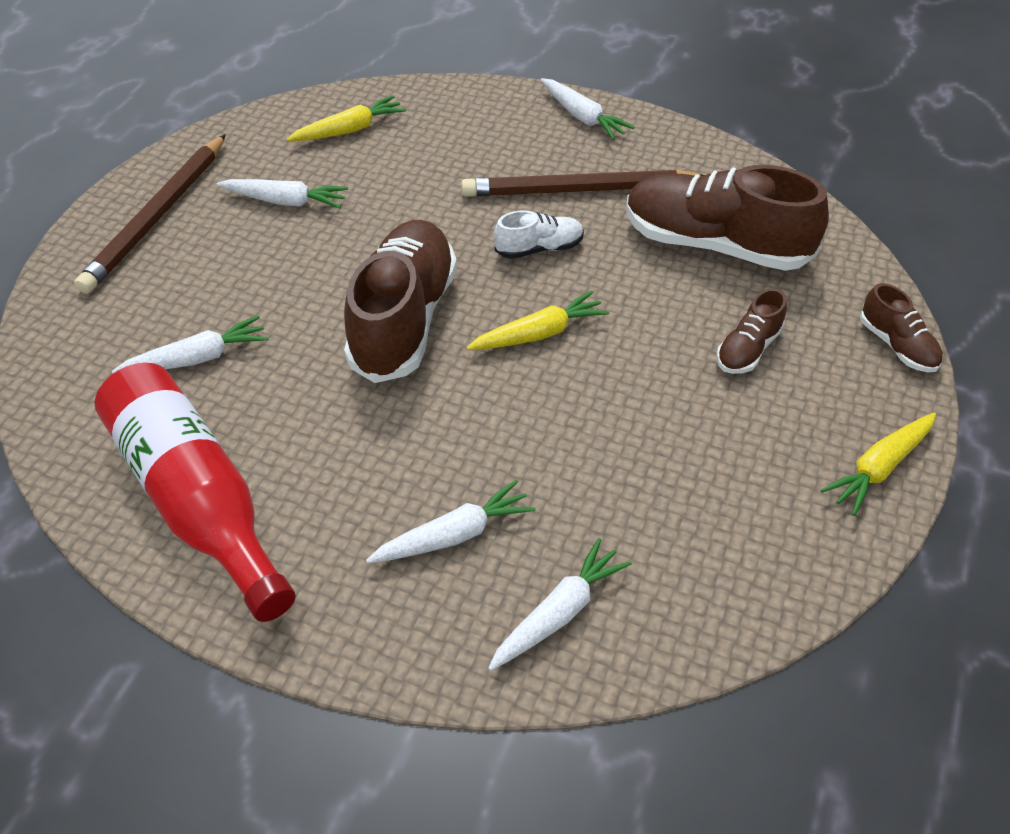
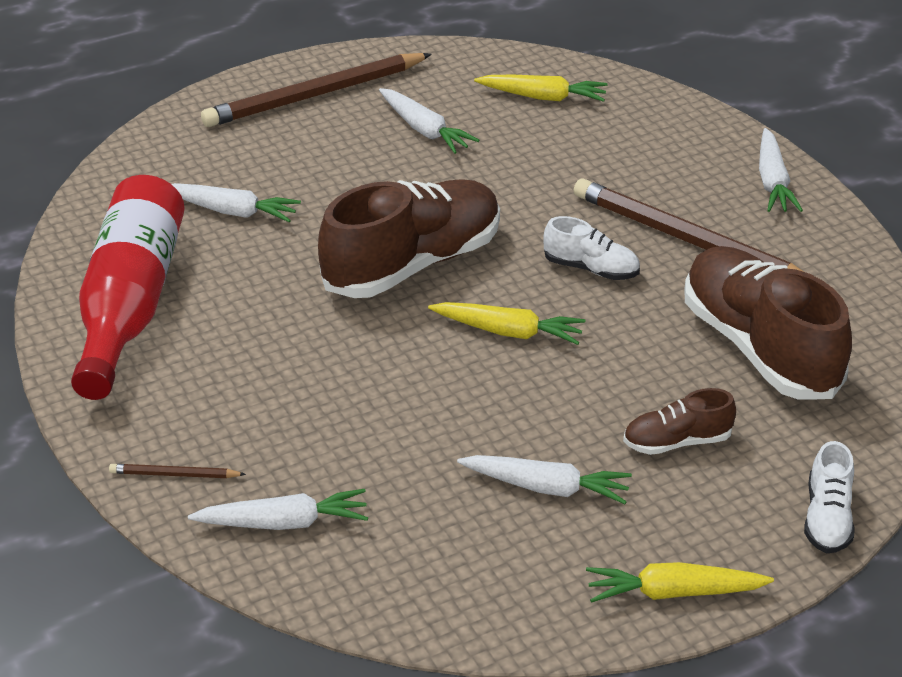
camera: 40 degrees right, 10 degrees down
white carrot [366,480,536,563] -> white carrot moved to [457,455,632,504]
brown shoe [860,283,943,372] -> white shoe [804,441,855,553]
none -> brown pencil [109,464,246,478]

